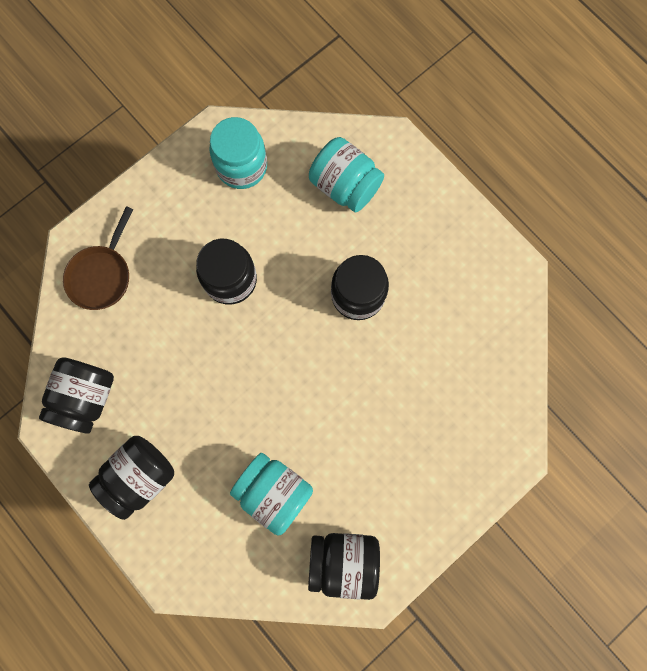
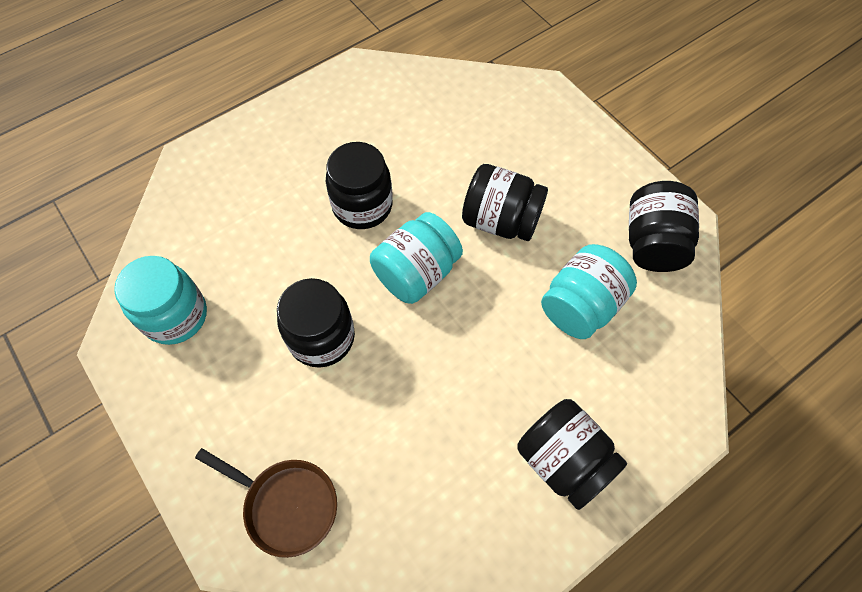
camera: 85 degrees left, 15 degrees down
black jar [39,357,114,434] -> black jar moved to [462,164,548,241]
turquoise jar [309,137,384,212] -> turquoise jar moved to [370,212,463,304]

